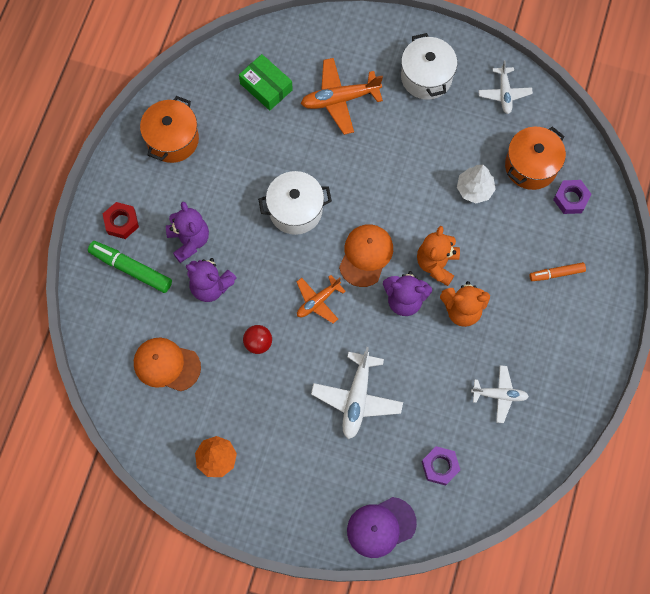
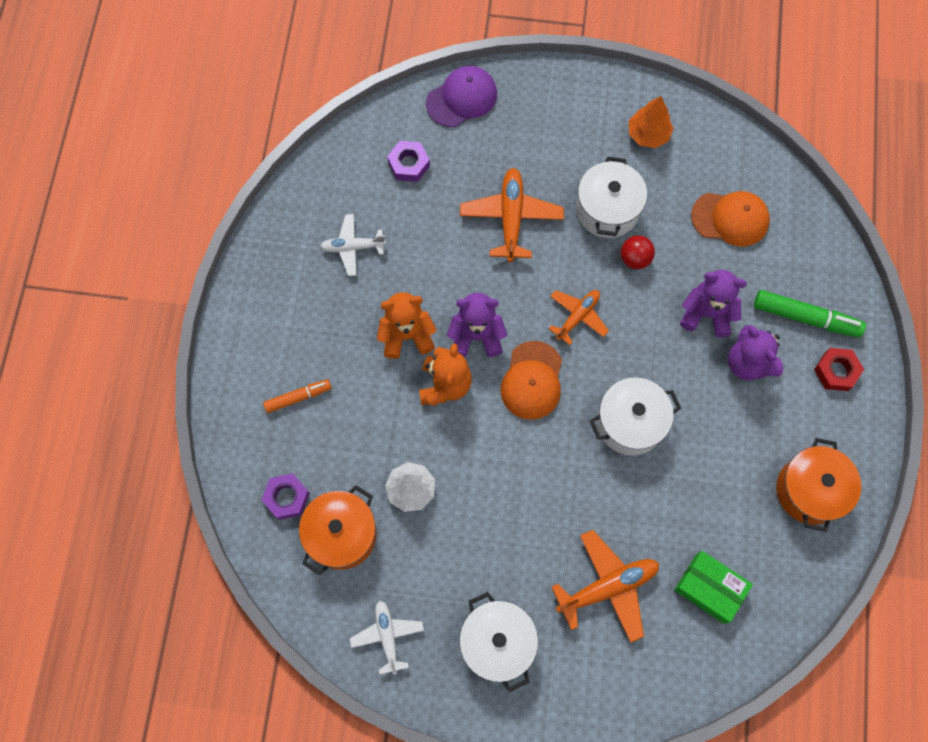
camera: 170 degrees right, 0 degrees up
white plane [311,347,403,439] -> orange plane [460,168,564,262]
none -> white pot [576,156,647,238]

